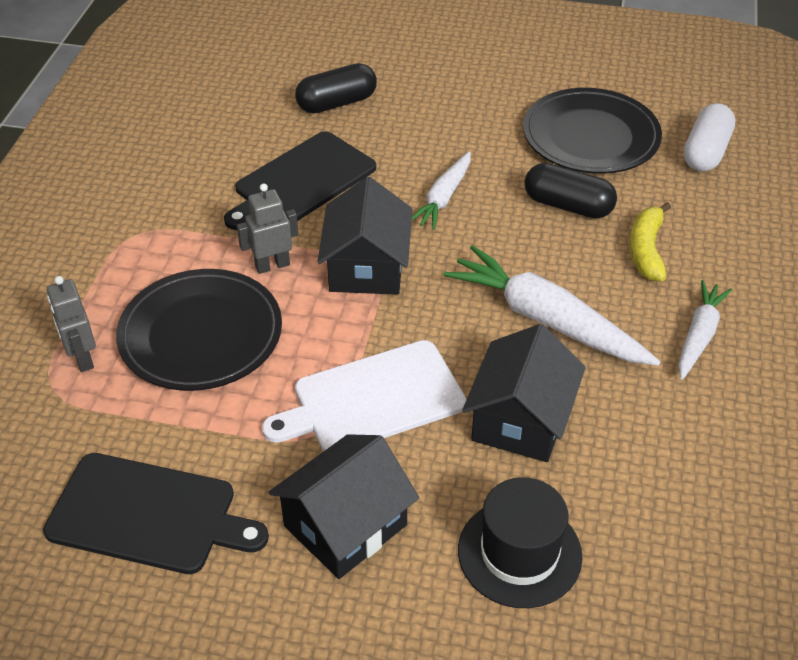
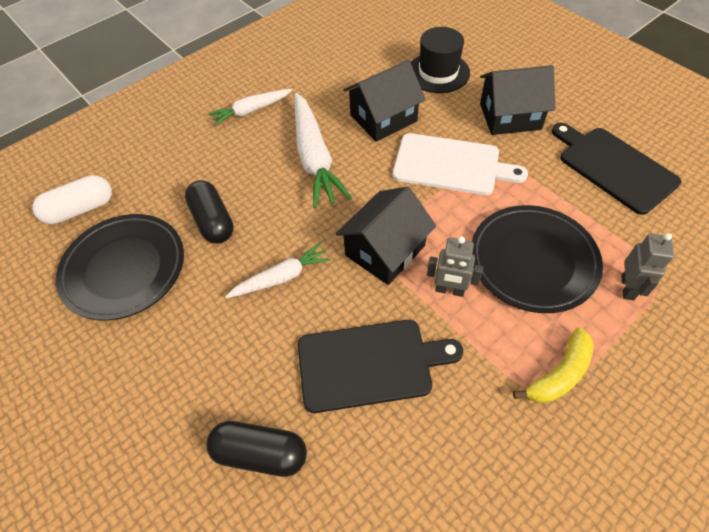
camera: 140 degrees left, 10 degrees up
yellow banana [629,202,671,281] -> yellow banana moved to [513,328,594,403]

